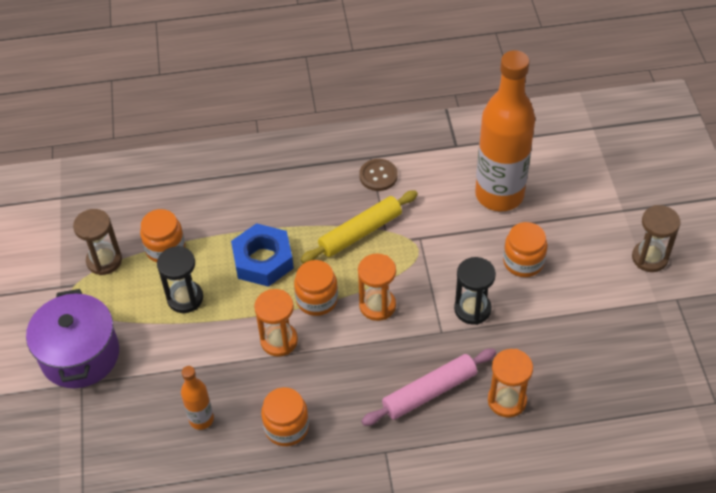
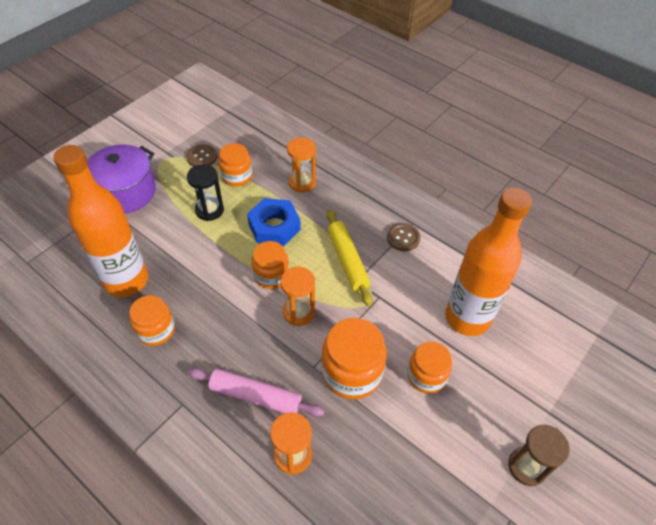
camera: 45 degrees right, 0 degrees up
brown hourglass [73,209,122,275] -> brown button [186,145,217,167]
orange bottle [181,366,214,430] -> orange bottle [54,145,148,297], size x2.24
orange hourglass [254,289,298,357] -> orange hourglass moved to [287,137,316,193]
yellow rolling pin [300,190,418,264] -> yellow rolling pin turned 60 degrees clockwise [327,210,372,306]
black hourglass [454,257,496,325] -> orange jar [321,318,387,399]

